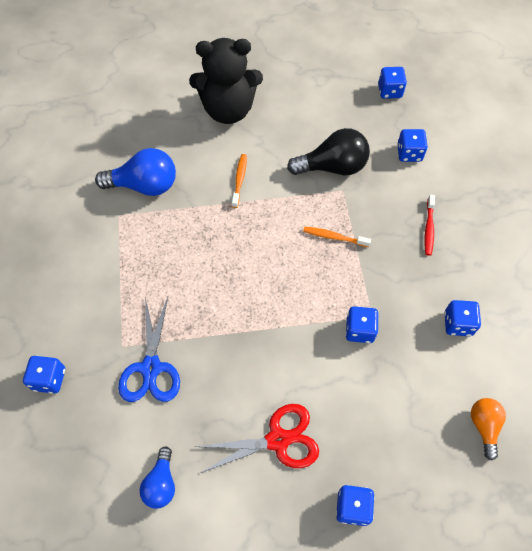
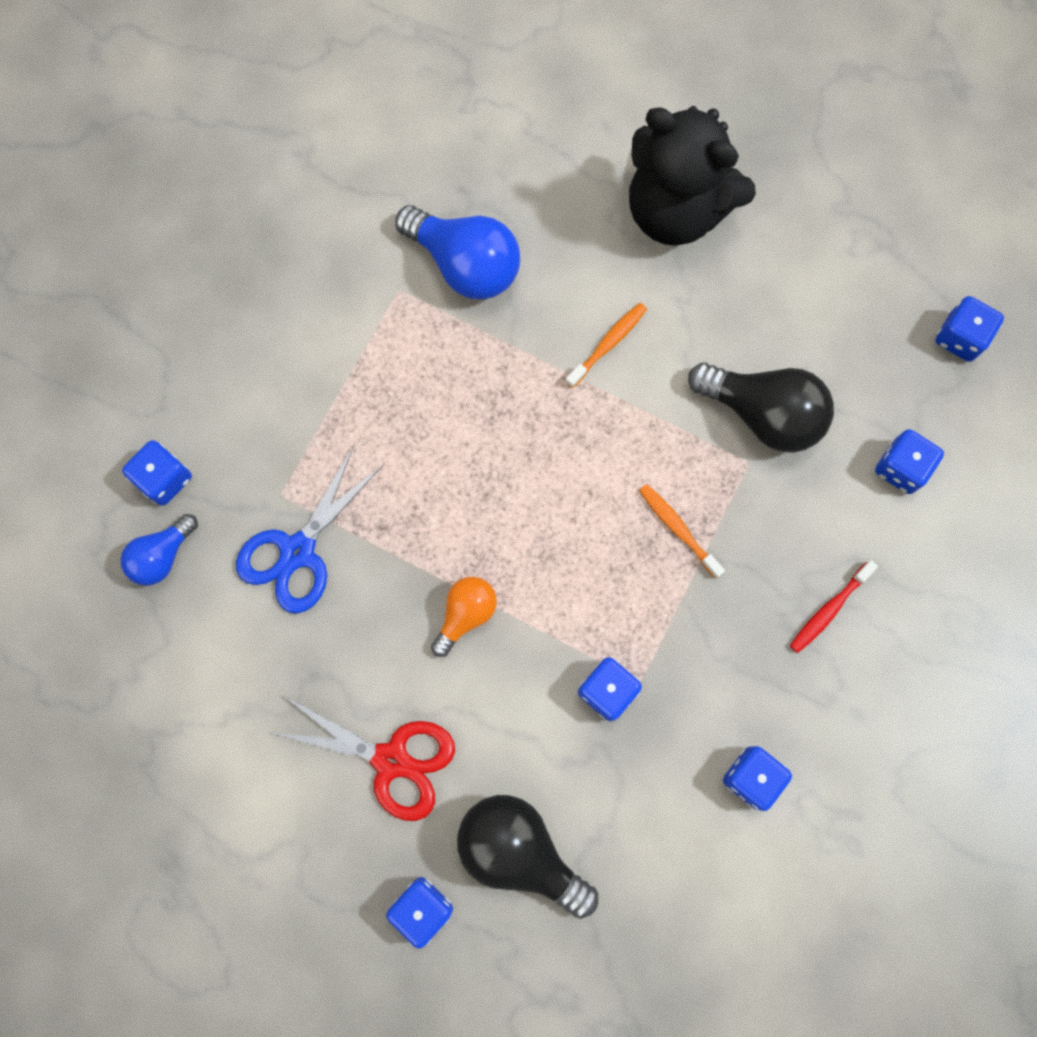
camera: 35 degrees right, 15 degrees up
blue light bulb [140,447,175,509] -> blue light bulb moved to [121,514,198,586]
orange light bulb [471,398,506,461] -> orange light bulb moved to [431,577,497,657]
none -> black light bulb [457,795,598,919]

